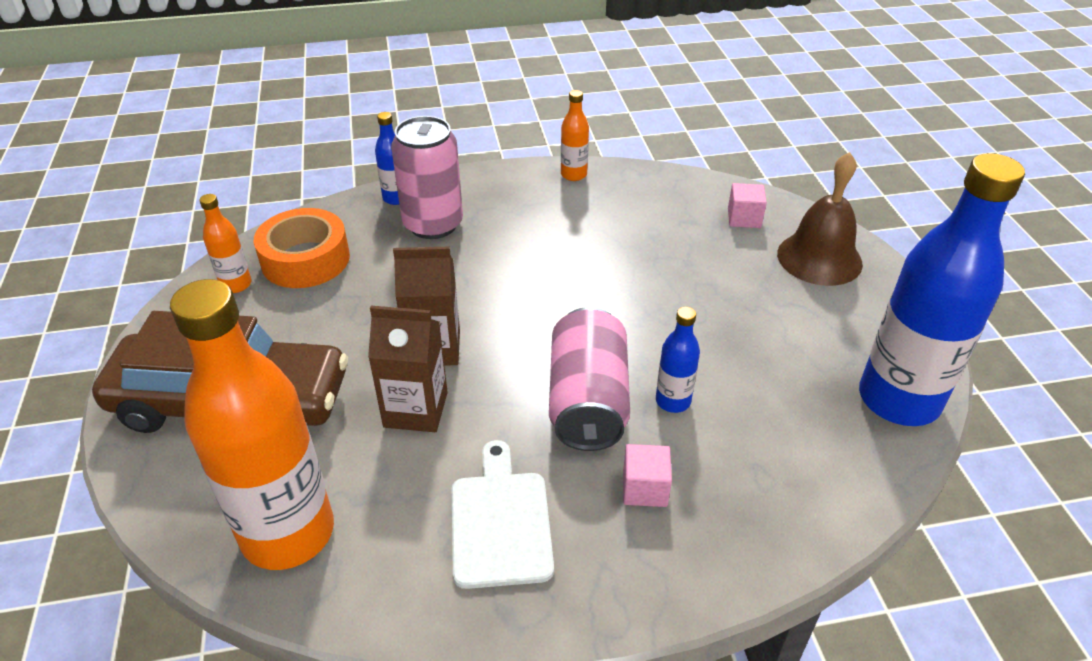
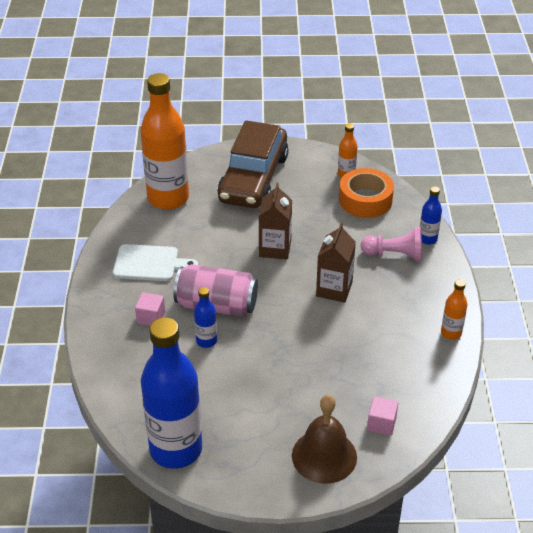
camera: 100 degrees right, 0 degrees up
brown carton [368,306,448,432] -> brown carton moved to [316,223,356,303]
pink can [391,116,463,239] -> pink pawn [361,227,422,261]

